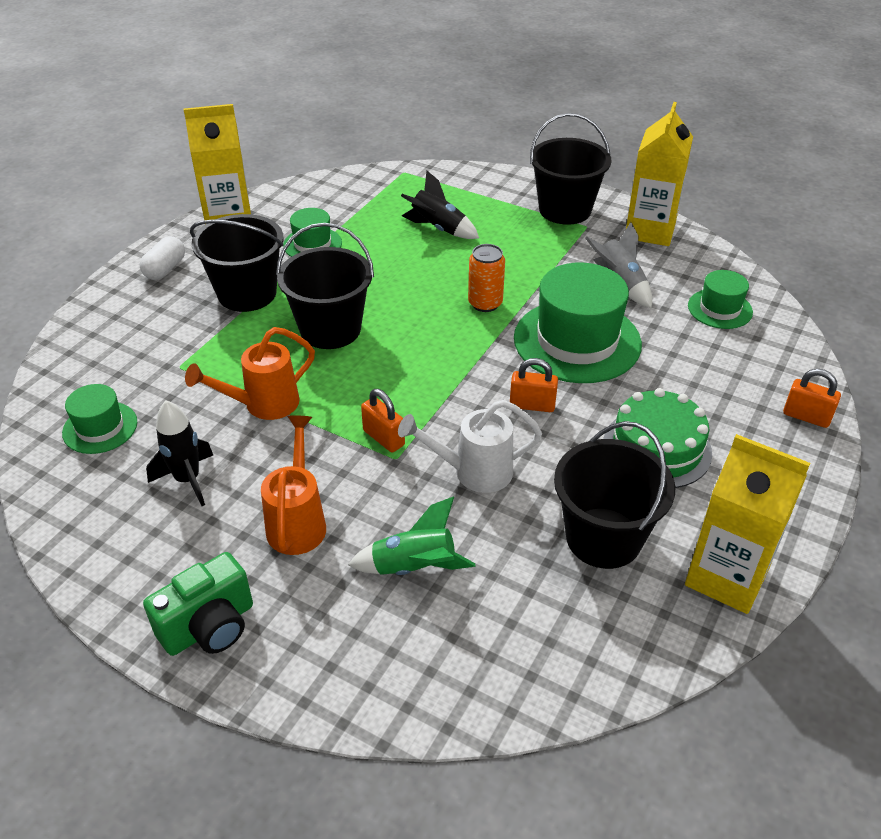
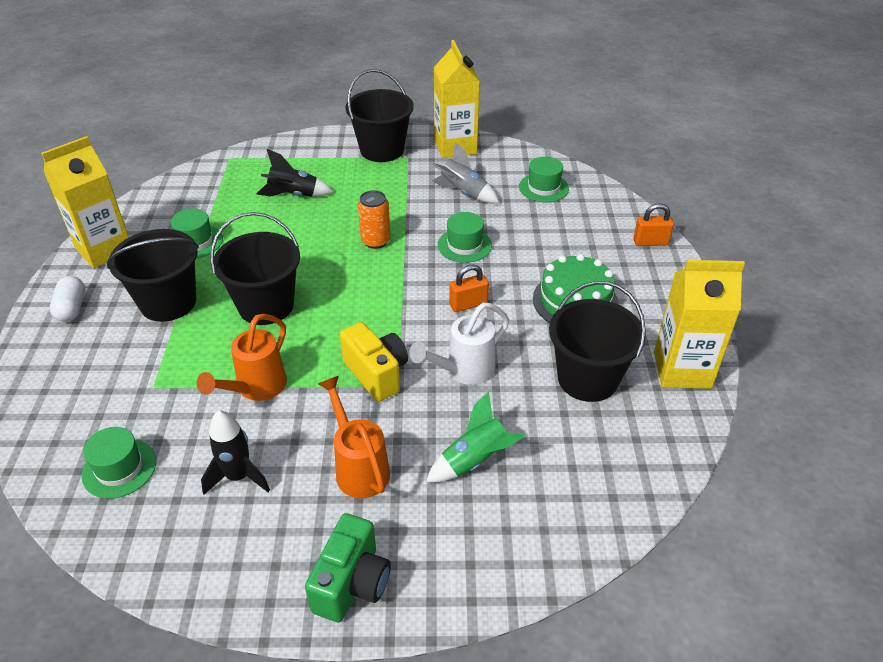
camera: 30 degrees left, 0 degrees up
orange padlock [361,389,405,452] -> yellow camera [340,322,408,402]
green hat [514,262,642,383] -> green hat [438,212,492,263], size x0.52

